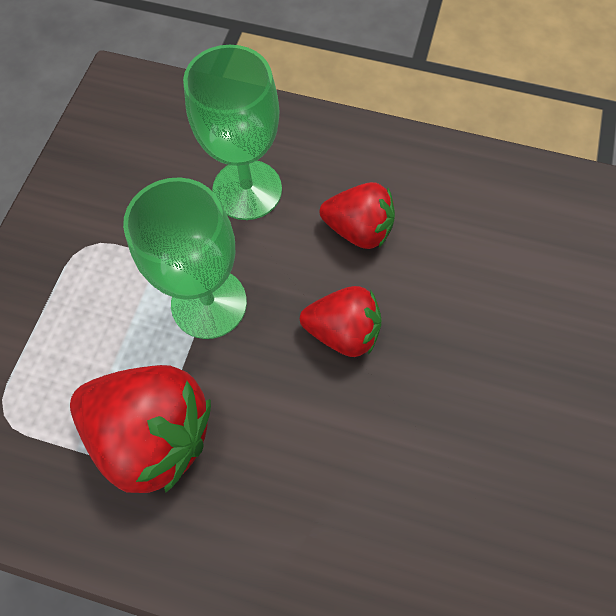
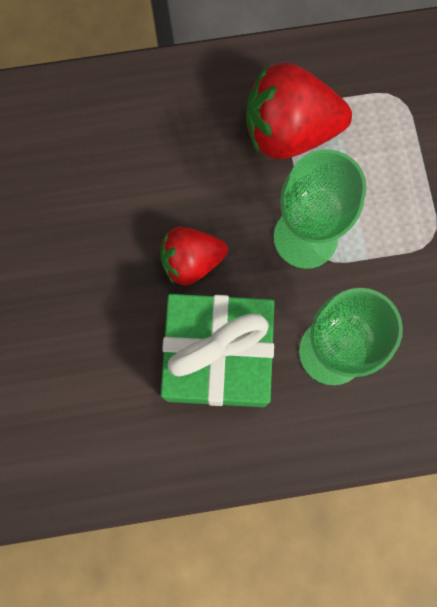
camera: 155 degrees right, 10 degrees up
red strawberry [320,182,395,249] -> green gift [161,294,275,407]

